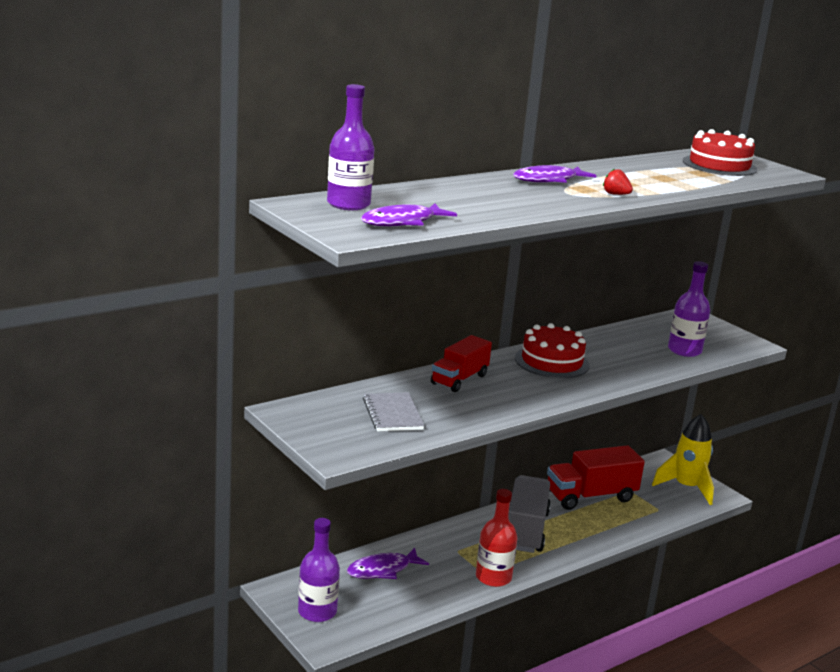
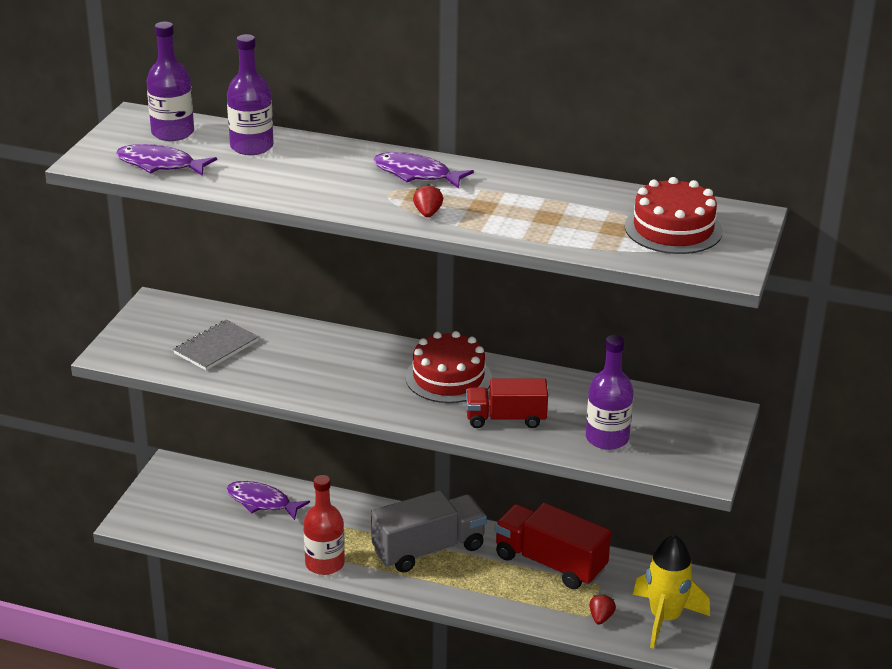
camera: 55 degrees right, 10 degrees up
purple bottle [298,518,340,622] -> purple bottle moved to [227,34,274,155]
red truck [431,335,492,392] -> red truck moved to [466,379,548,428]
none -> red strawberry [589,594,616,625]

